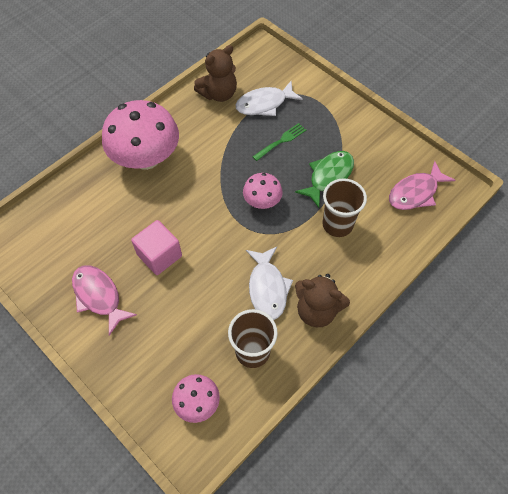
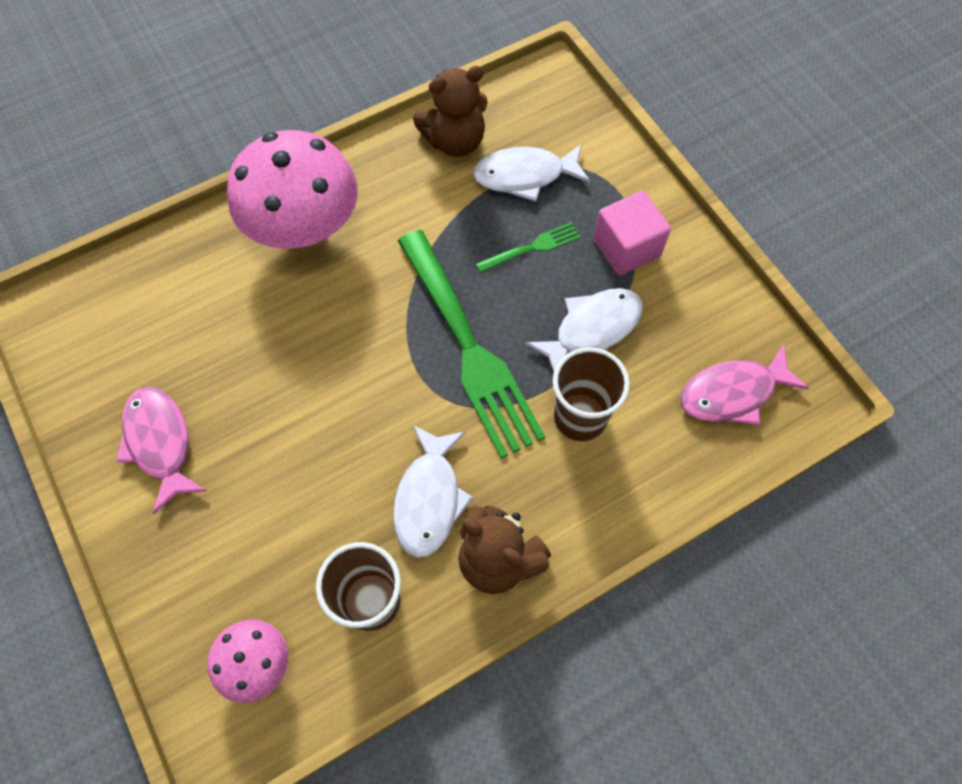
camera: 15 degrees right, 5 degrees up
pink cube [131,220,182,275] -> pink cube moved to [593,191,671,276]
pink mushroom [243,173,283,209] -> green fork [398,230,545,459]
green fish [295,151,354,208] -> white fish [525,288,643,372]

